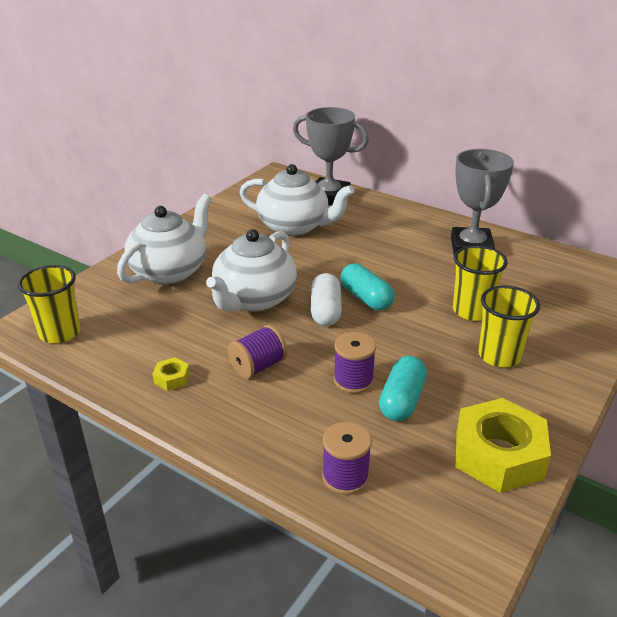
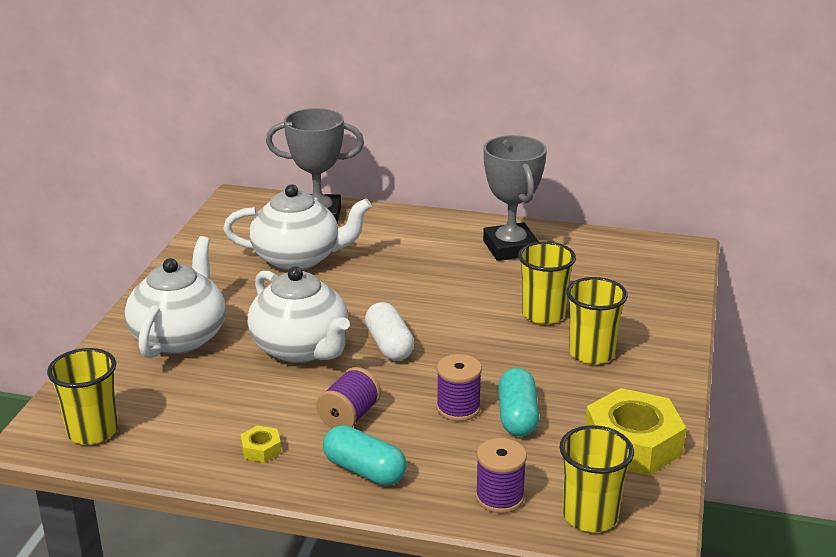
camera: 20 degrees left, 5 degrees down
white teapot [206,229,297,312] -> white teapot turned 45 degrees counterclockwise [248,266,350,363]
turquoise capsule [340,263,395,310] -> turquoise capsule moved to [323,425,407,486]
none -> yellow cup [559,425,634,532]

